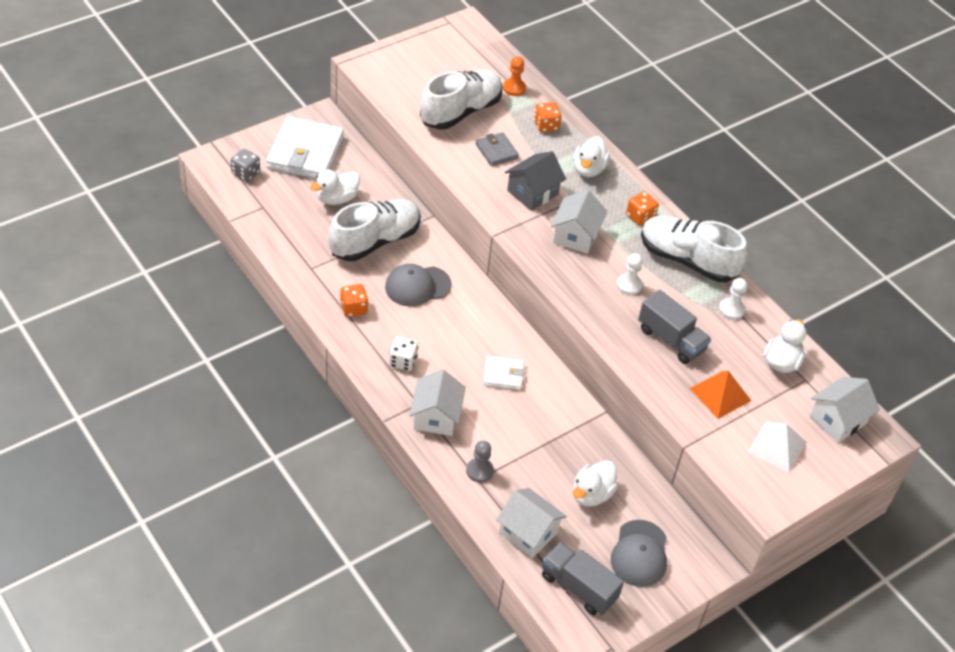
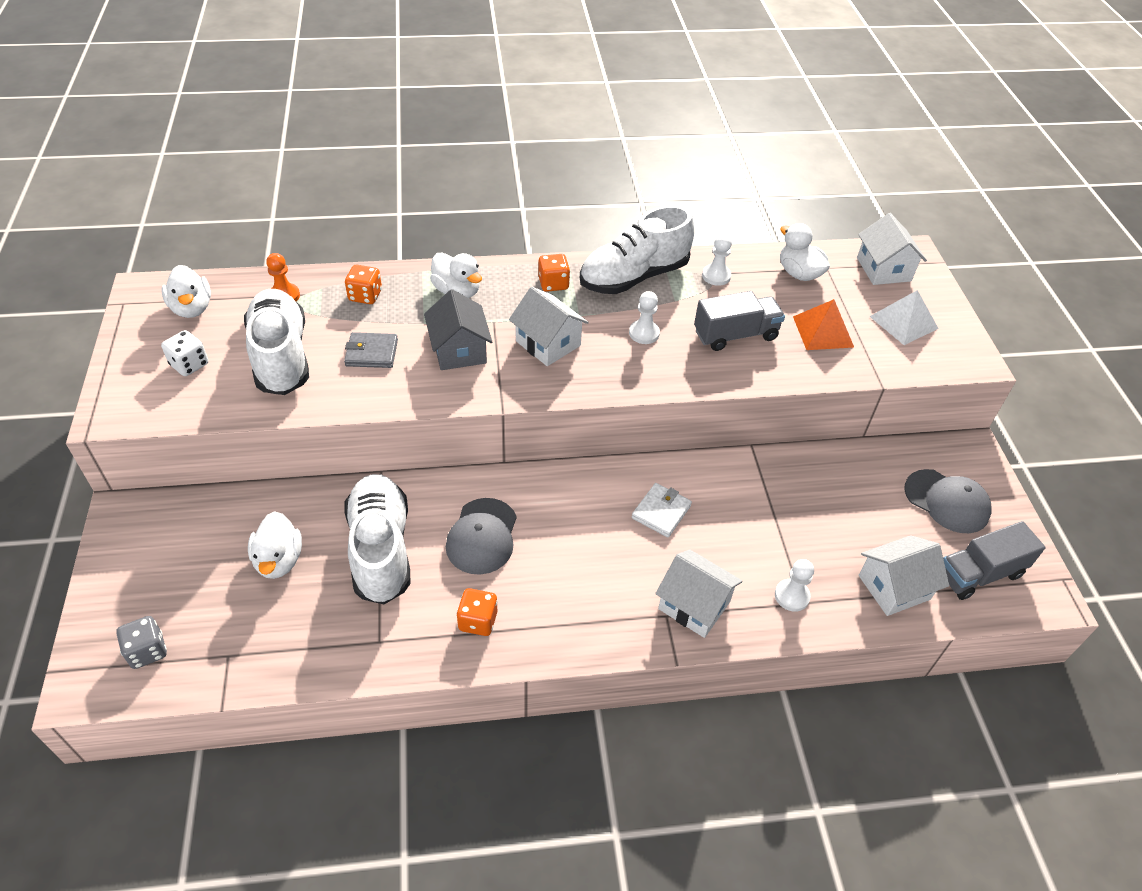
camera: 60 degrees left, 0 degrees up
white wallet [266,116,344,179] -> none
white dice [389,336,418,371] -> white dice moved to [161,330,208,376]
grey pawn [466,441,494,483] -> white pawn [775,559,814,612]
white duck [573,460,618,507] -> white duck moved to [161,265,211,318]

